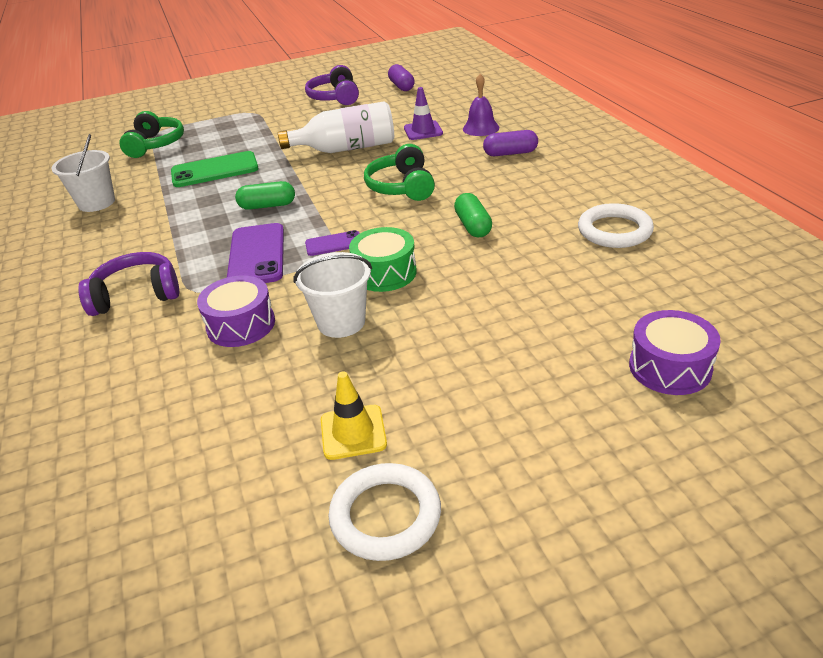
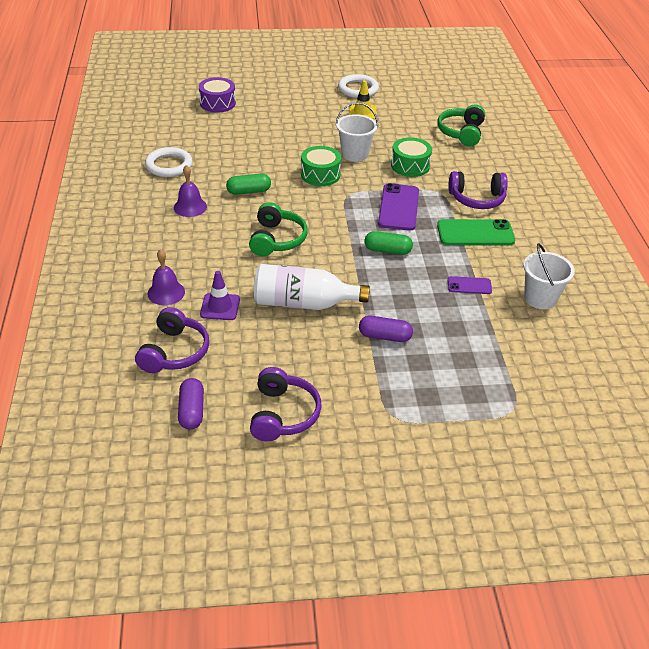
camera: 170 degrees left, 5 degrees up
green headphones [119,111,184,158] -> green headphones moved to [438,104,485,146]
green phone [171,151,258,187] -> green phone moved to [437,219,515,245]
purple drum [197,275,275,347] -> green drum [391,137,432,177]
purple phone [305,230,360,256] -> purple phone moved to [448,276,492,294]
green capsule [454,193,492,237] -> green capsule turned 75 degrees clockwise [226,173,271,195]
purple capsule [483,130,538,156] -> purple capsule moved to [359,316,413,342]
none -> purple headphones [135,307,209,373]
none -> purple bell [174,165,207,217]

